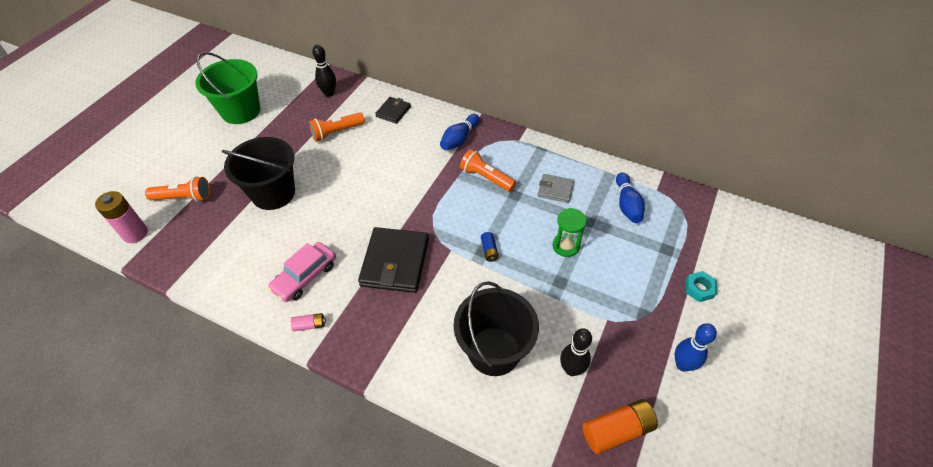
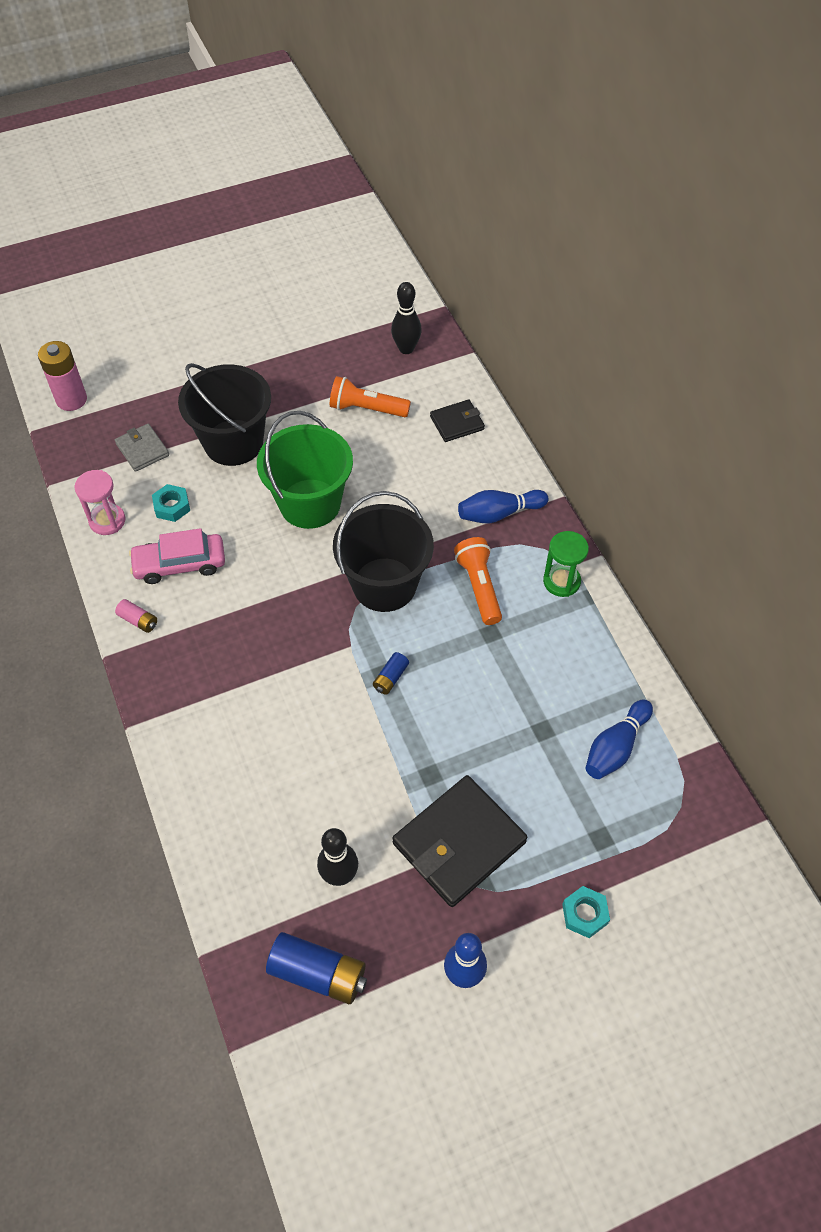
camera: 40 degrees right, 5 degrees up
orange flashlight [145,177,210,202] -> none
green bucket [195,52,260,124] -> green bucket moved to [257,411,353,529]
black wallet [358,227,429,293] -> black wallet moved to [392,775,527,907]
black bucket [454,281,539,376] -> black bucket moved to [333,491,434,612]
grey wallet [538,174,574,203] -> grey wallet moved to [115,424,169,472]
green hourglass [553,208,587,257] -> green hourglass moved to [543,531,589,597]
orange battery [582,399,658,454] -> blue battery [266,932,367,1004]
none -> pink hourglass [74,470,126,535]
none -> turquoise nut [152,484,190,522]

